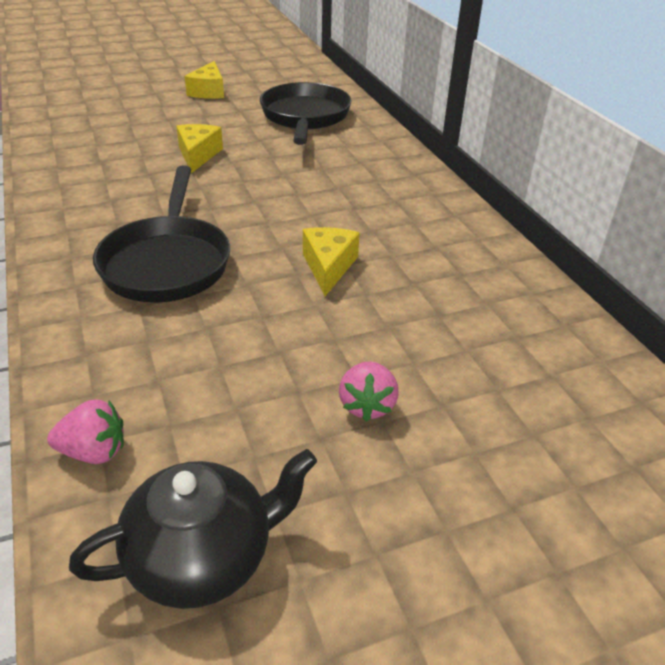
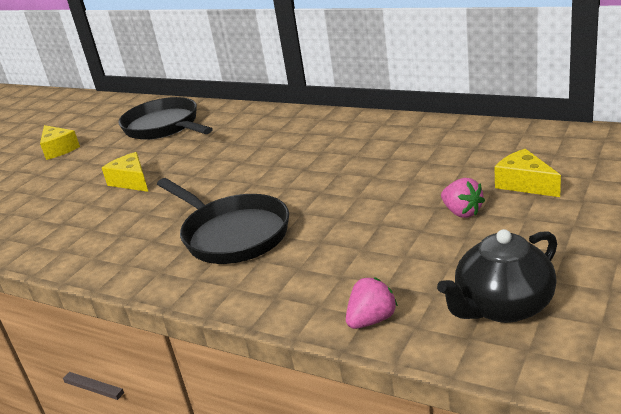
camera: 35 degrees left, 10 degrees down
black teapot [69,449,317,609] -> black teapot turned 150 degrees counterclockwise [437,229,557,323]
yellow cheese [303,227,360,296] -> yellow cheese moved to [494,149,561,197]

